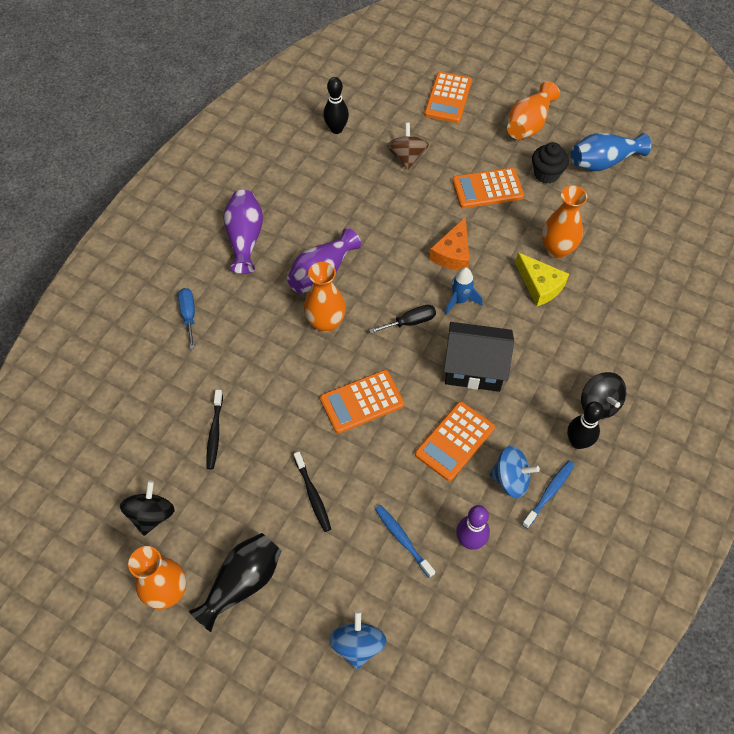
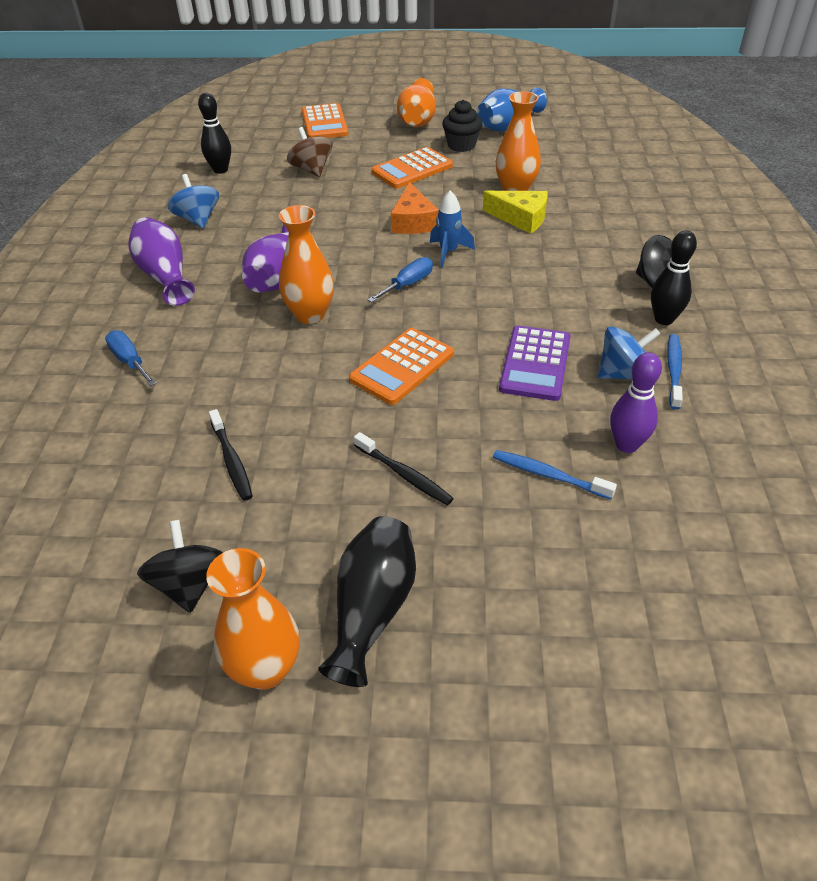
camera: 25 degrees left, 15 degrees down
blue spinning top [329,611,387,670] -> blue spinning top moved to [167,174,219,229]
black screwdriver [369,305,436,334] -> blue screwdriver [367,257,433,303]
orange calculator [415,401,495,481] -> purple calculator [499,326,570,401]
black house [444,322,514,392] -> none

